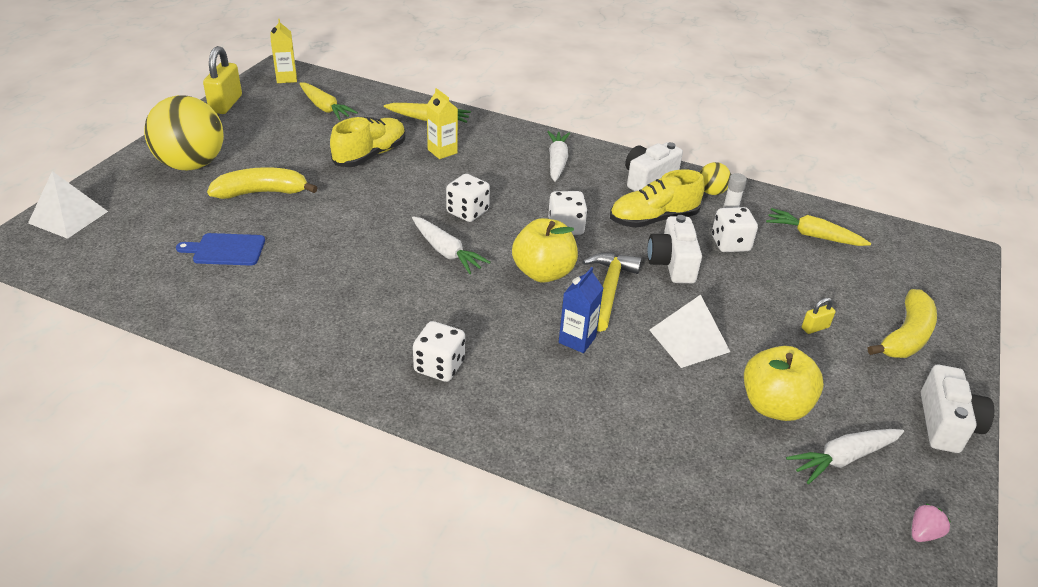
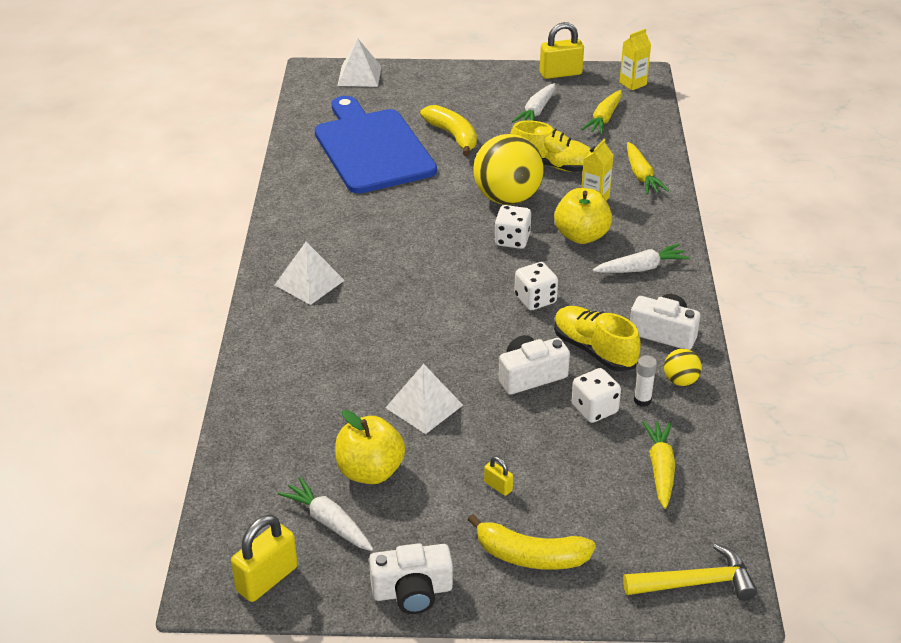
camera: 70 degrees right, 0 degrees up
yellow ball [144,95,224,170] -> yellow ball moved to [473,134,544,205]
blue cutting board [176,233,265,266] -> blue cutting board [315,96,437,194], size x2.46
white carrot [412,216,491,274] -> white carrot moved to [512,83,555,122]
white dice [413,321,465,382] -> white pyramid [275,242,345,305]
yellow apple [512,218,578,283] -> yellow apple moved to [554,188,612,244]
blue carton [559,267,603,353] -> none
yellow hammer [583,253,642,332] -> yellow hammer moved to [623,543,757,601]
pink strawberry [912,504,951,542] -> yellow padlock [231,515,298,602]

